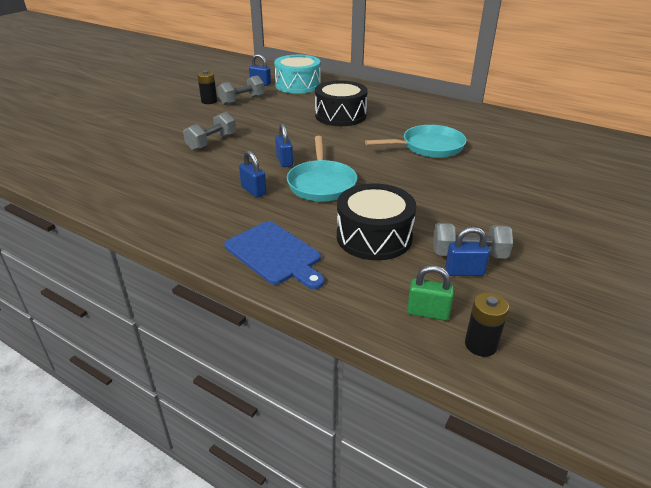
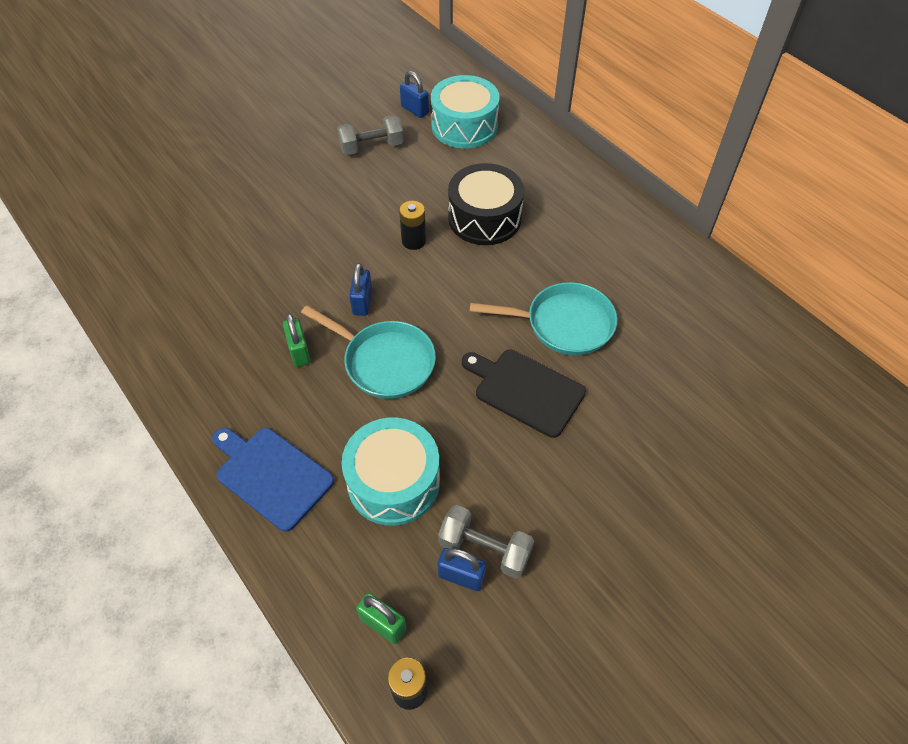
camera: 20 degrees right, 20 degrees up
grey dumbbell [183,112,236,151] -> none
black battery [197,71,217,104] -> black battery moved to [399,201,426,250]
blue cutting board [224,221,324,289] -> blue cutting board turned 150 degrees clockwise [212,428,334,532]
blue padlock [239,150,267,198] -> green padlock [283,313,311,367]
turquoise pan [287,136,357,202] -> turquoise pan turned 75 degrees counterclockwise [301,305,436,399]
black drum [337,183,416,260] -> turquoise drum [342,418,440,526]
none -> black cutting board [462,350,586,438]

